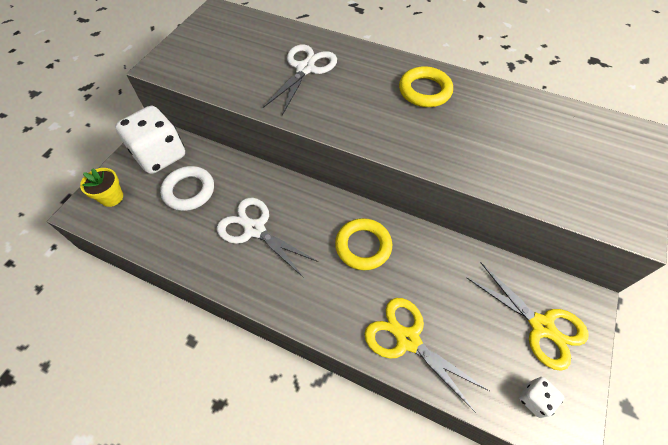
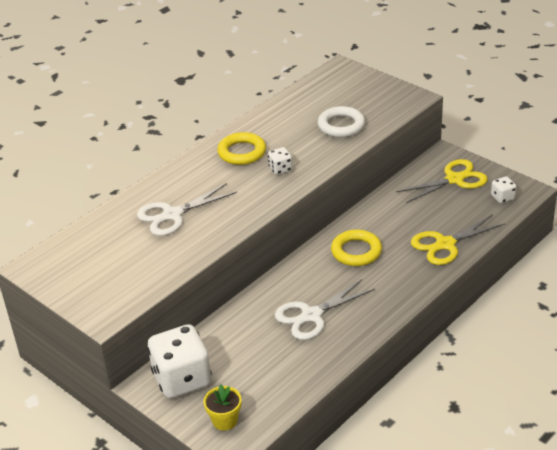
camera: 70 degrees left, 20 degrees down
white ring [160,166,214,211] -> white ring moved to [317,106,365,138]
white scissors [263,44,337,115] -> white scissors turned 75 degrees counterclockwise [137,183,237,236]
none -> white dice [268,147,292,175]

